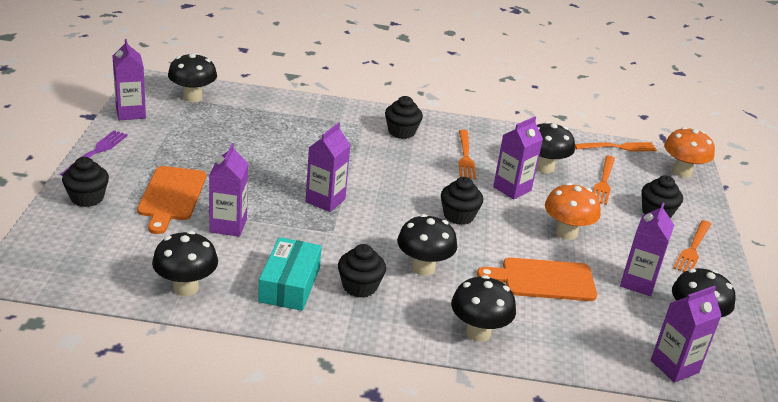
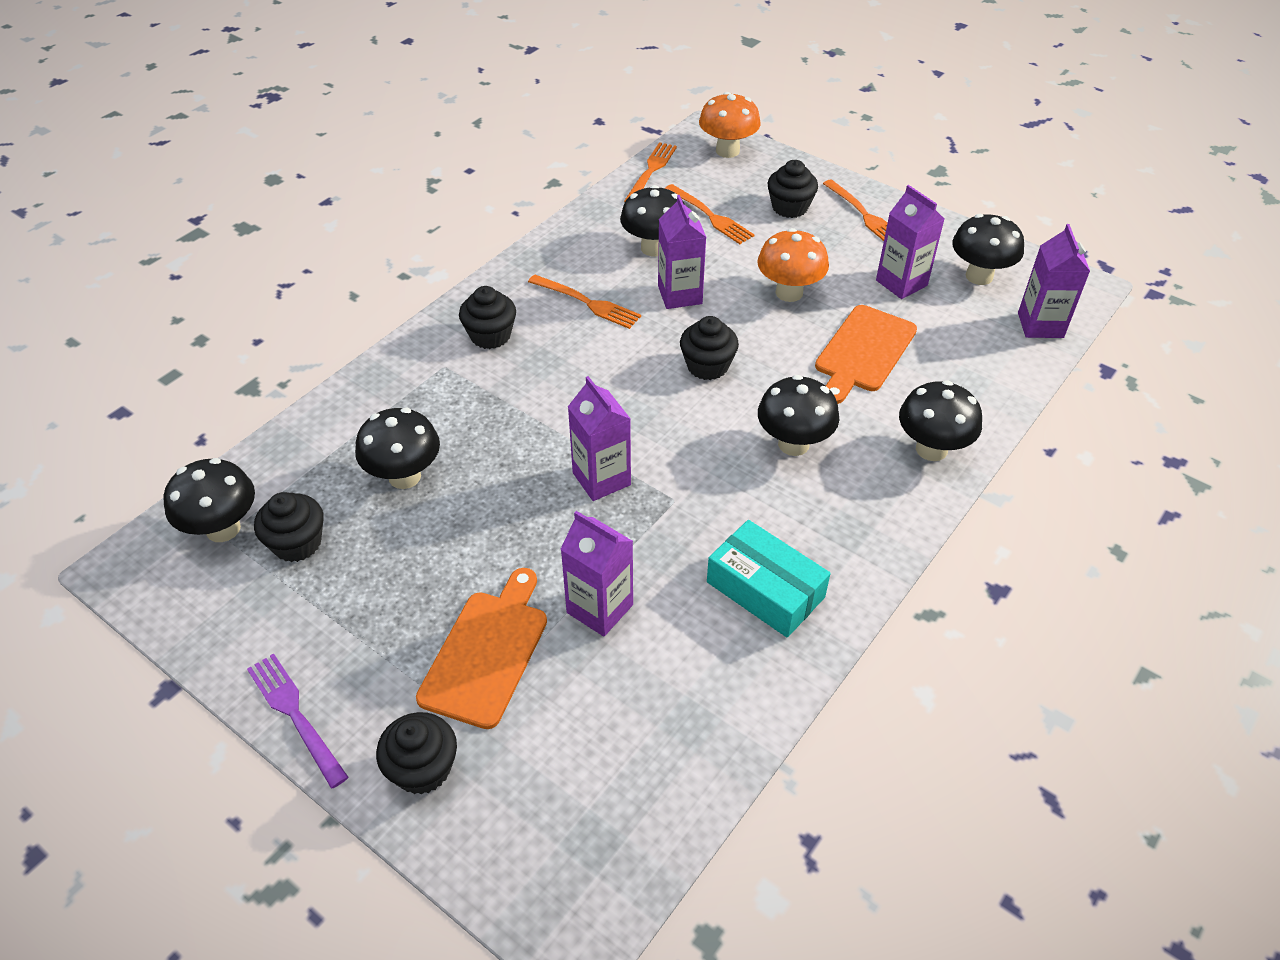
camera: 55 degrees left, 15 degrees up
purple carton [113,39,146,120] -> none
orange cutting board [137,166,206,234] -> orange cutting board turned 105 degrees counterclockwise [416,568,547,729]
black mushroom [152,231,218,296] -> black mushroom moved to [355,408,440,489]
black cupcake [338,244,386,298] -> black cupcake moved to [254,492,324,562]

